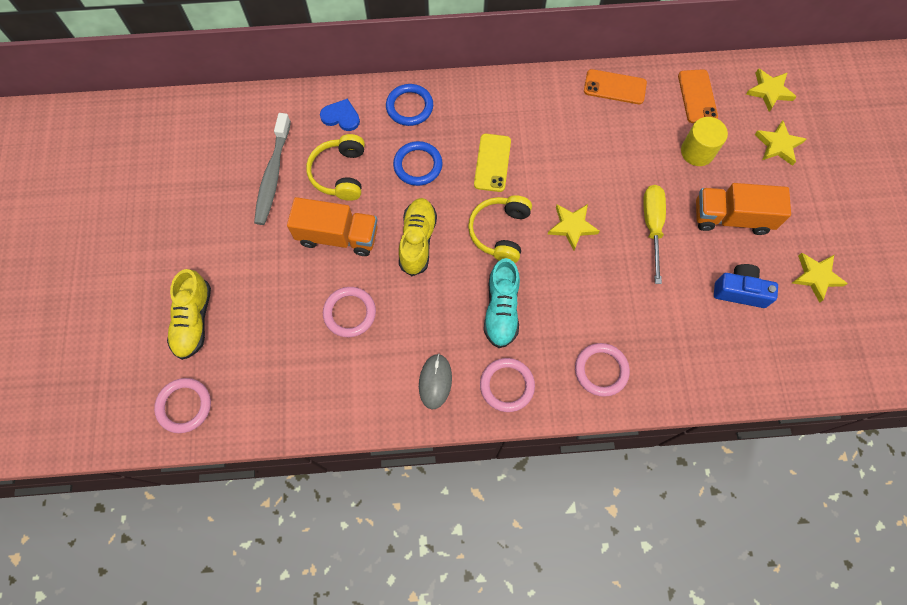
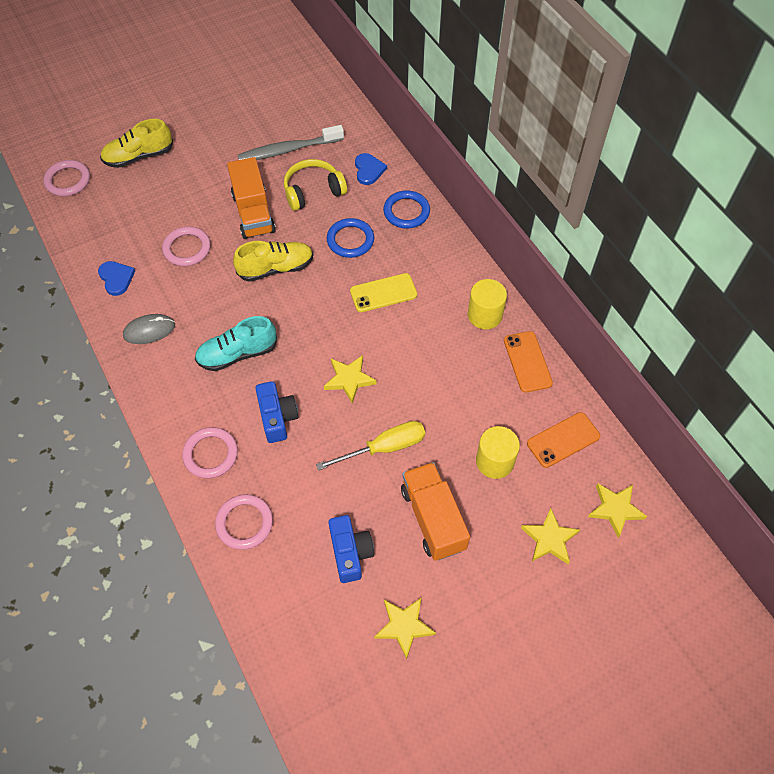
camera: 65 degrees right, 10 degrees down
yellow headphones [468,195,532,263] -> none
pink ring [480,358,535,412] -> pink ring moved to [215,494,273,550]
none -> blue heart [98,261,135,296]
none -> blue camera [255,381,298,443]
none -> yellow cylinder [468,279,507,329]

